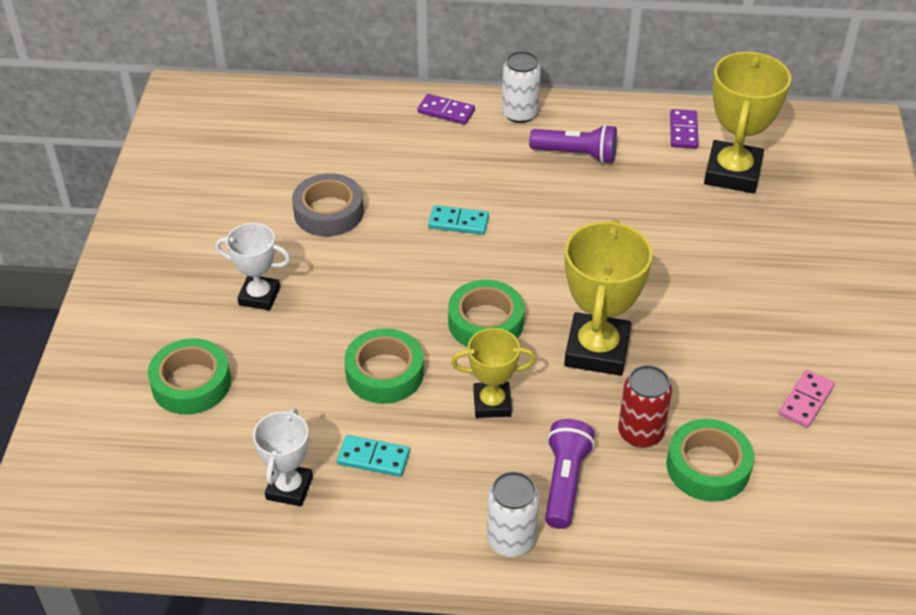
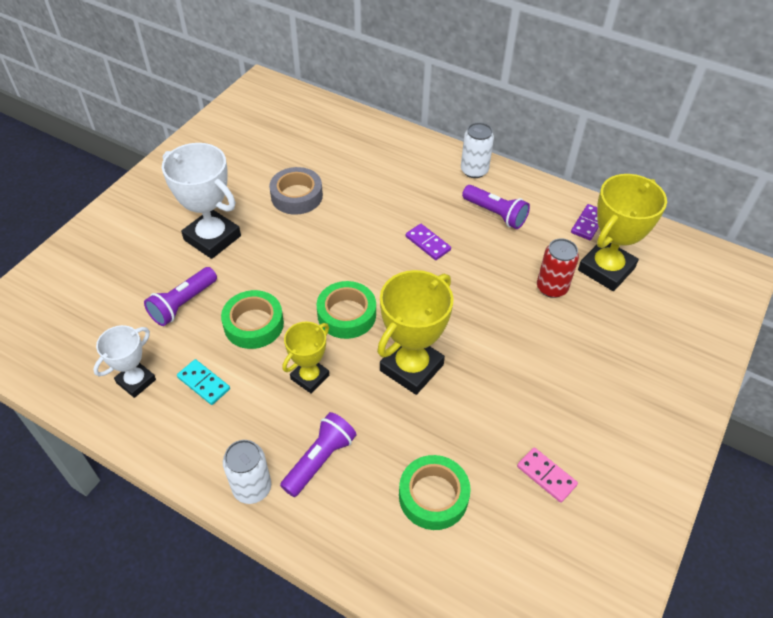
camera: 25 degrees right, 5 degrees up
green tape [148,338,231,415] -> none
white trophy [215,223,290,310] -> white trophy [162,143,241,259], size x1.68
purple domino [417,94,475,125] -> purple domino moved to [406,224,451,260]
turquoise domino [428,205,489,235] -> none
yellow trophy [451,328,536,418] -> yellow trophy turned 75 degrees counterclockwise [282,322,329,394]
red can [618,365,672,448] -> red can moved to [537,238,579,298]
pink domino [779,370,835,428] -> pink domino turned 75 degrees clockwise [517,447,578,503]
none -> purple flashlight [144,267,217,326]

